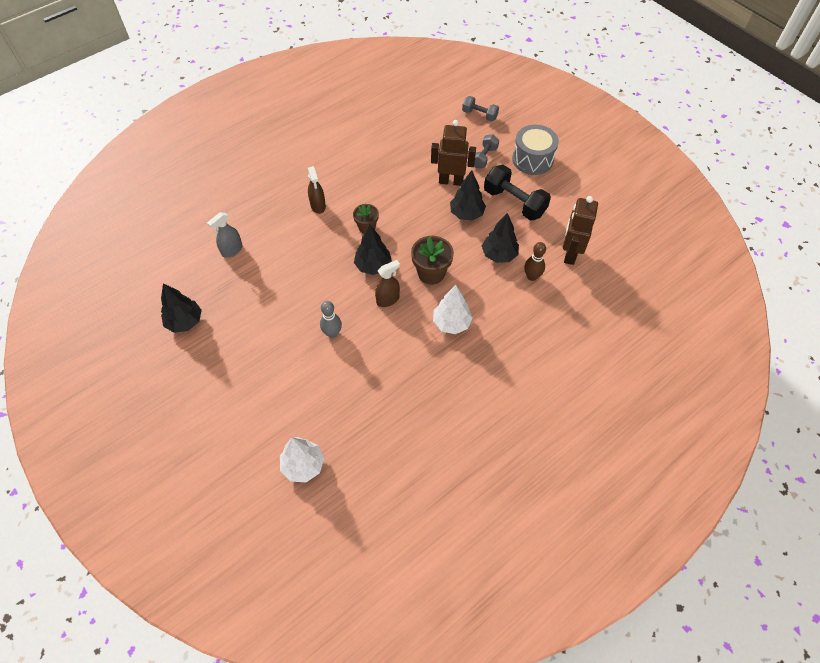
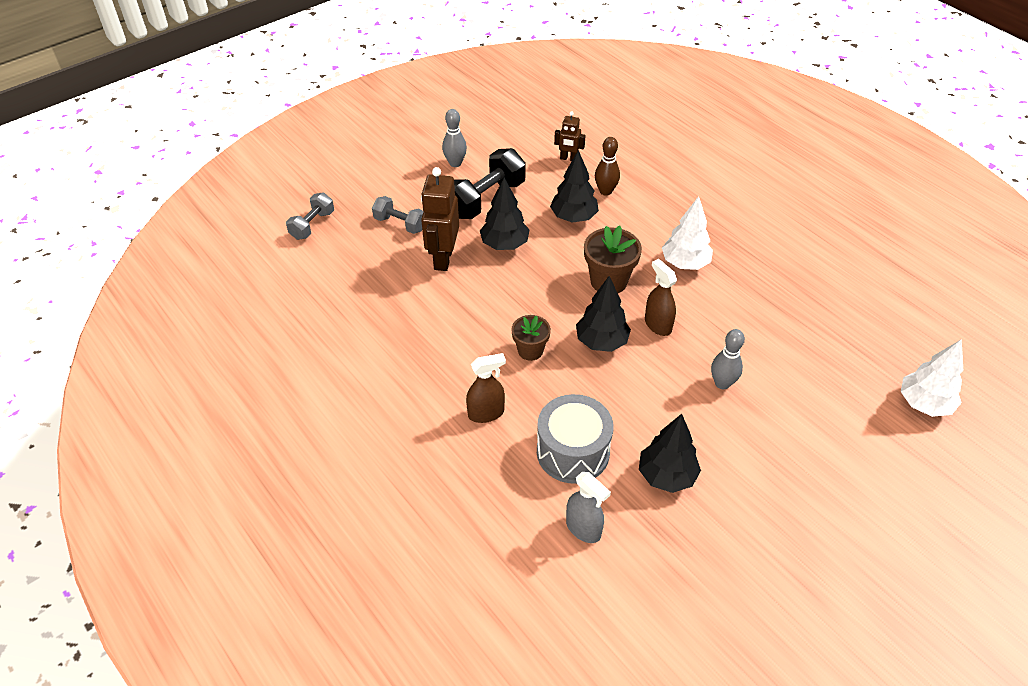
camera: 90 degrees left, 10 degrees down
black tree [161,283,202,333] -> black tree moved to [639,414,701,493]
grey drum [512,125,559,175] -> grey drum moved to [537,394,613,484]
brown robot [563,196,598,265] -> brown robot [554,111,586,161], size x0.54
none -> grey bowling pin [442,109,467,167]

